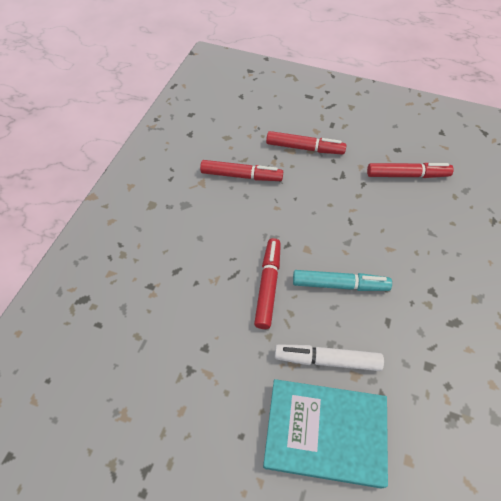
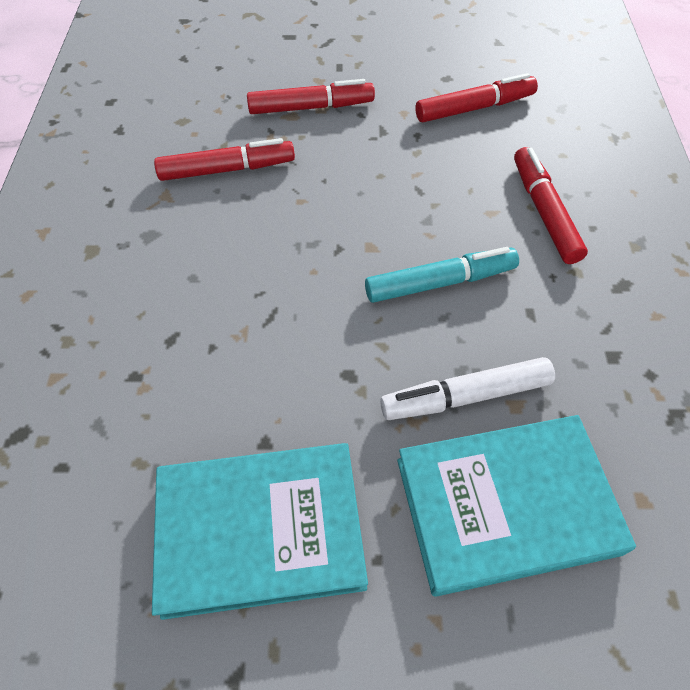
camera: 20 degrees left, 0 degrees up
red marker [254,238,281,329] -> red marker moved to [514,147,588,264]
none -> turquoise book [152,443,368,620]

